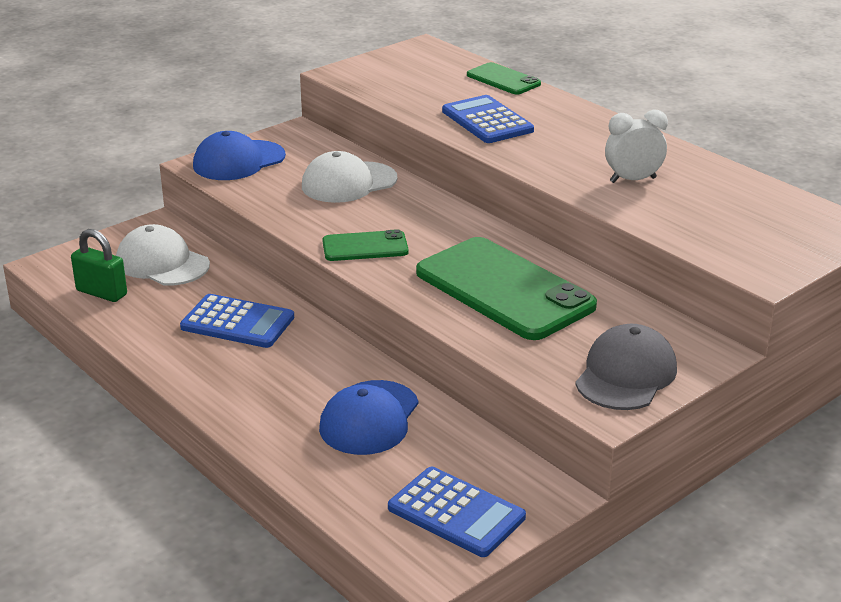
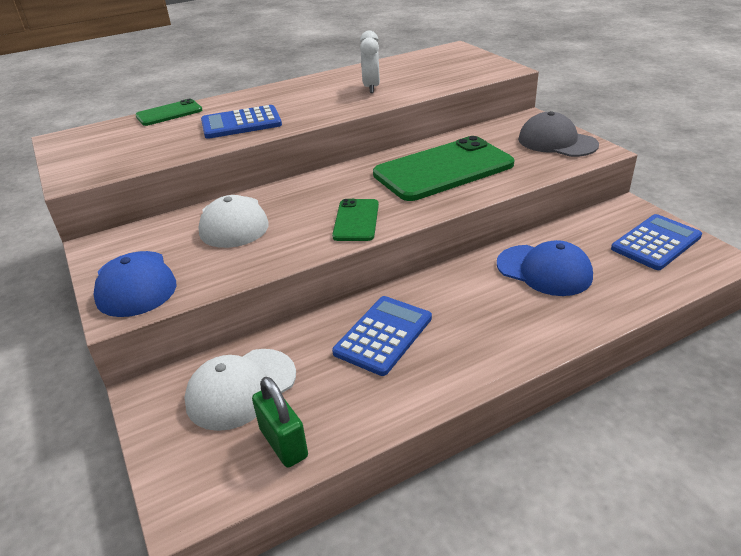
camera: 75 degrees left, 5 degrees up
green padlock [71,229,127,302] -> green padlock turned 75 degrees counterclockwise [252,377,308,468]

